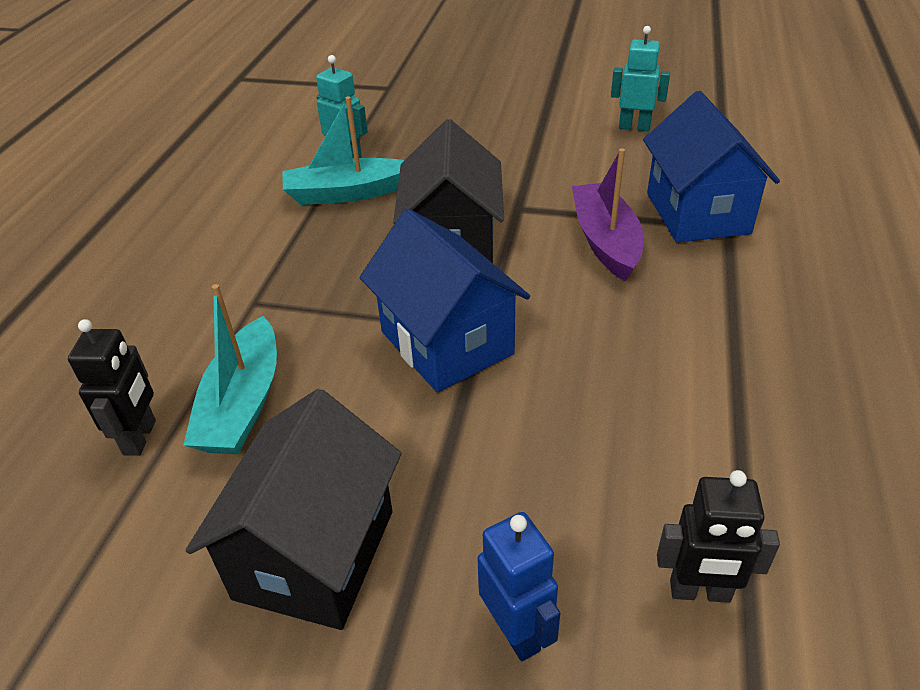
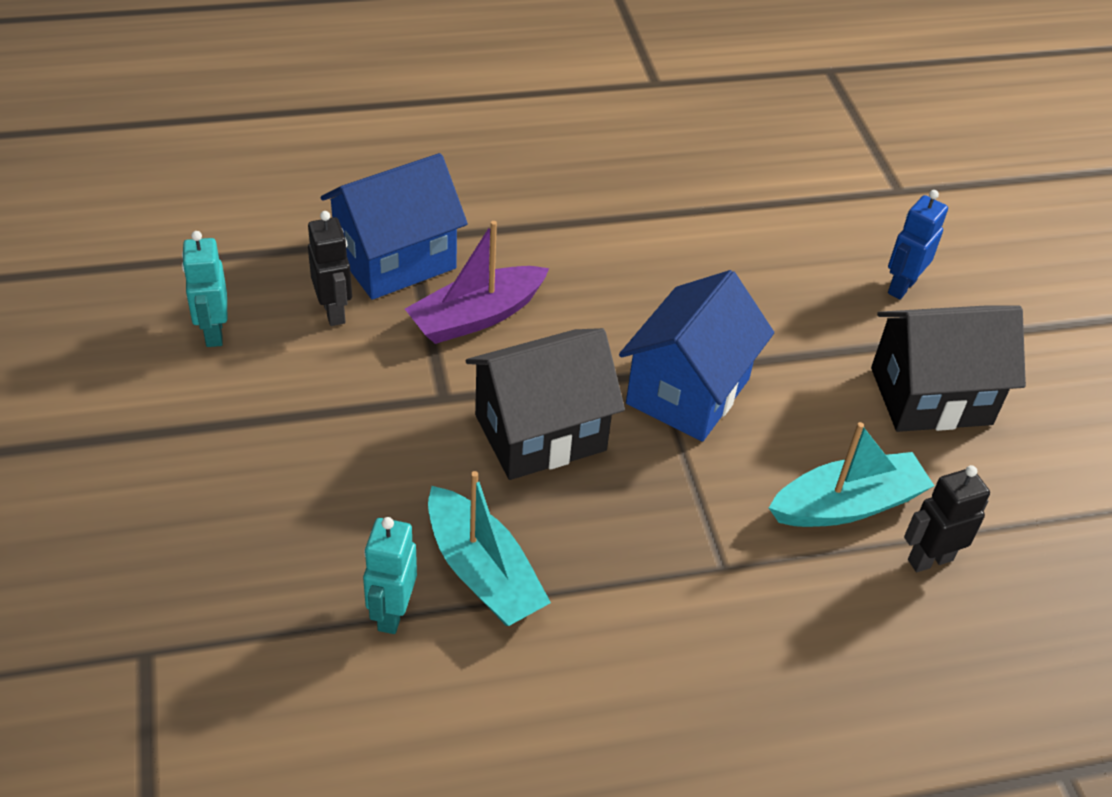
camera: 120 degrees left, 5 degrees up
black robot [657,470,780,603] -> black robot moved to [308,211,352,326]

